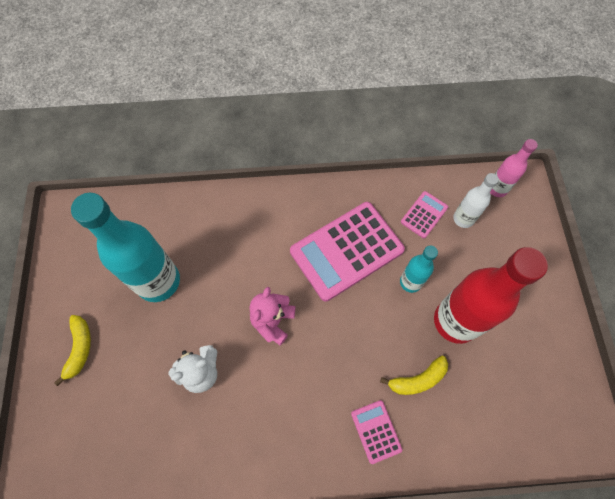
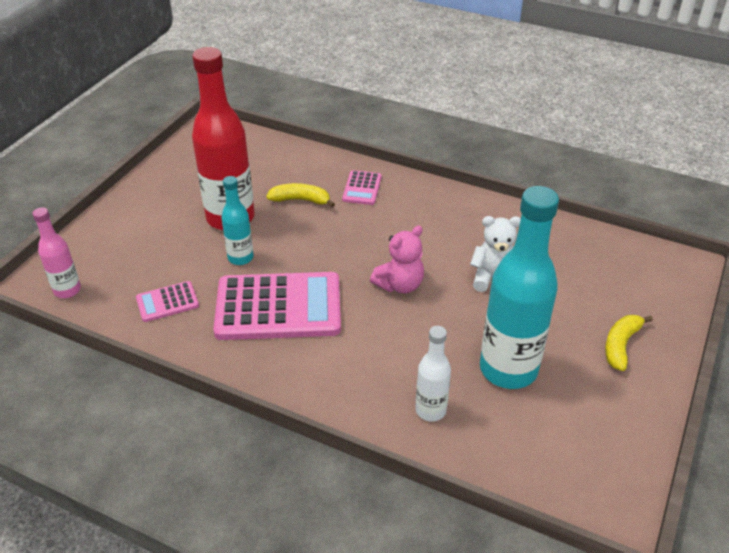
camera: 150 degrees left, 25 degrees down
white bottle [453,173,499,228] -> white bottle moved to [415,326,451,422]

